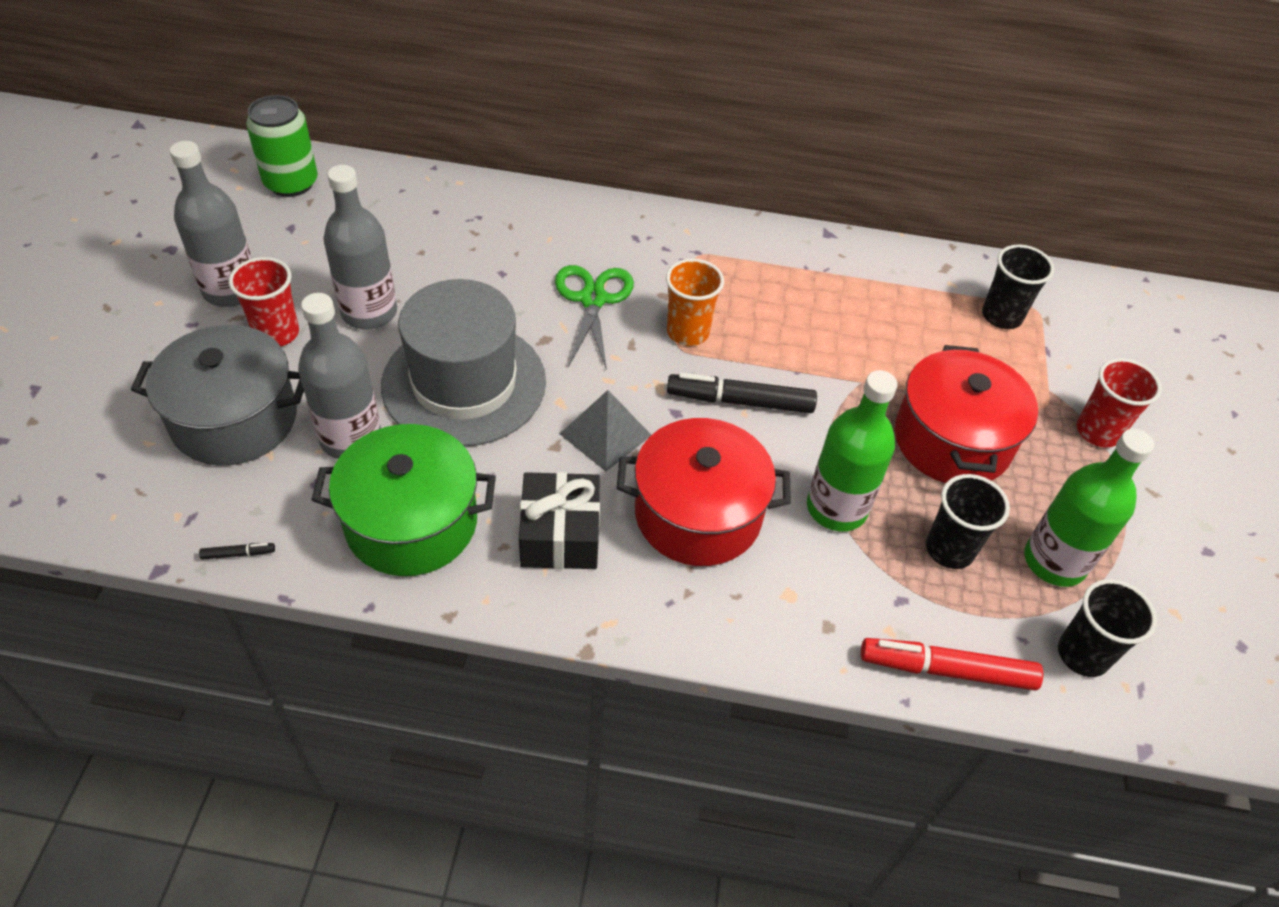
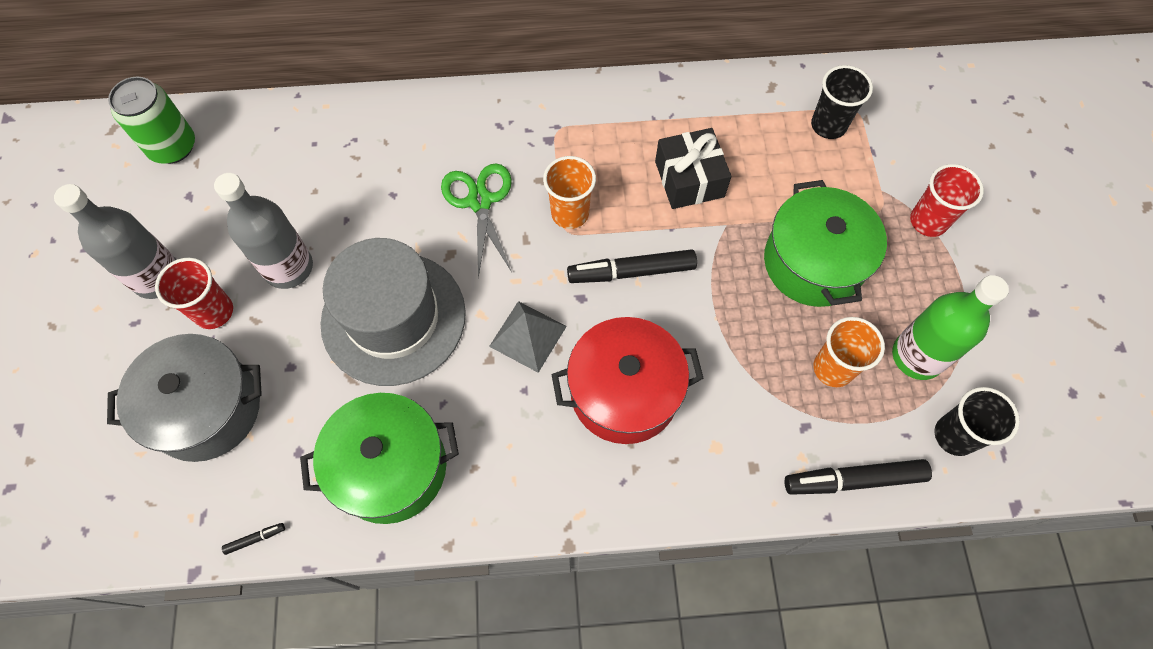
camera: 10 degrees left, 15 degrees up
grey bottle [298,293,381,459] -> none
black gift [519,472,600,569] -> black gift moved to [655,128,731,209]
green bottle [807,370,897,532] -> none
red marker [861,638,1043,690] -> black marker [785,459,932,495]
red pot [895,345,1038,483] -> green pot [764,180,887,307]
black cup [926,474,1010,569] -> orange cup [814,317,885,387]

